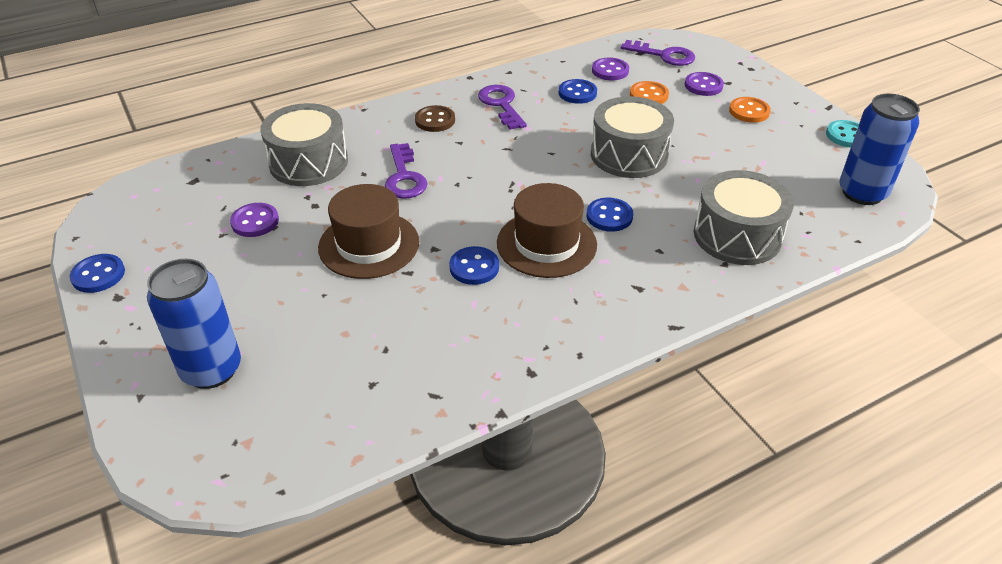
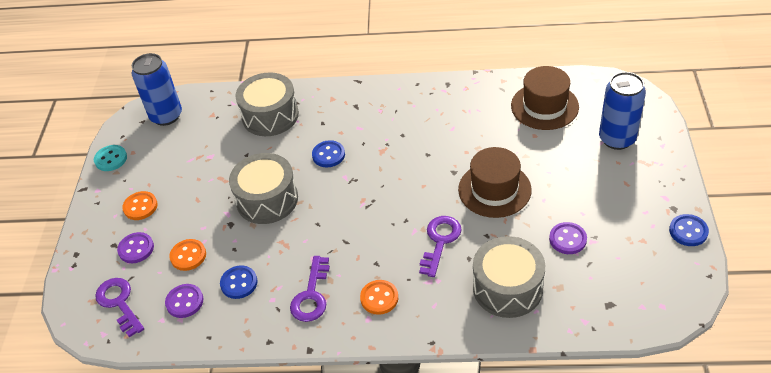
camera: 145 degrees left, 5 degrees up
brown button [415,105,455,132] -> orange button [360,280,398,315]
blue button [449,246,499,285] -> none
brown hat [497,183,597,278] -> brown hat moved to [511,66,579,130]

